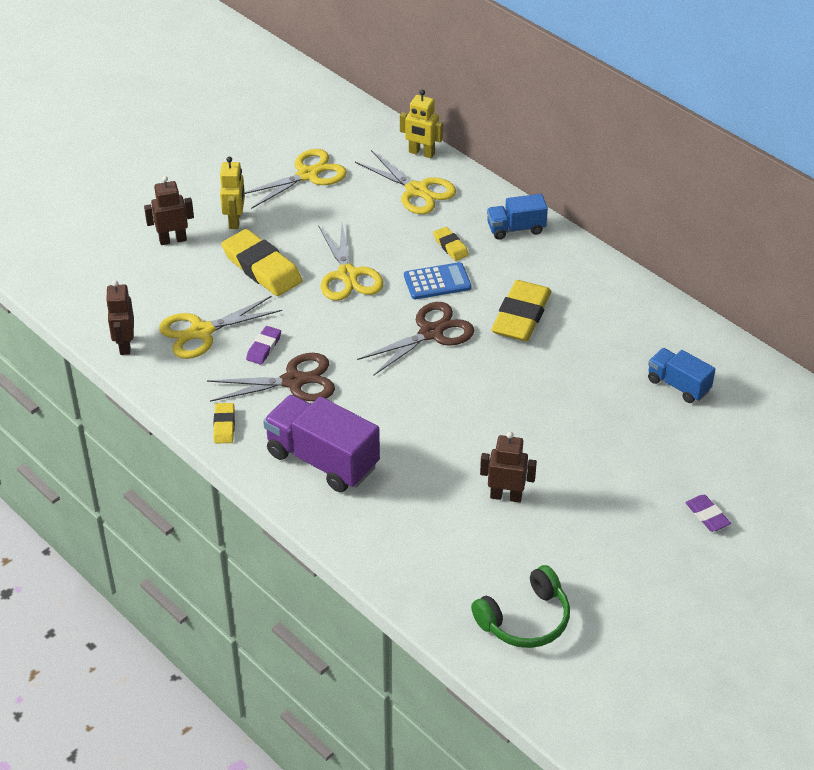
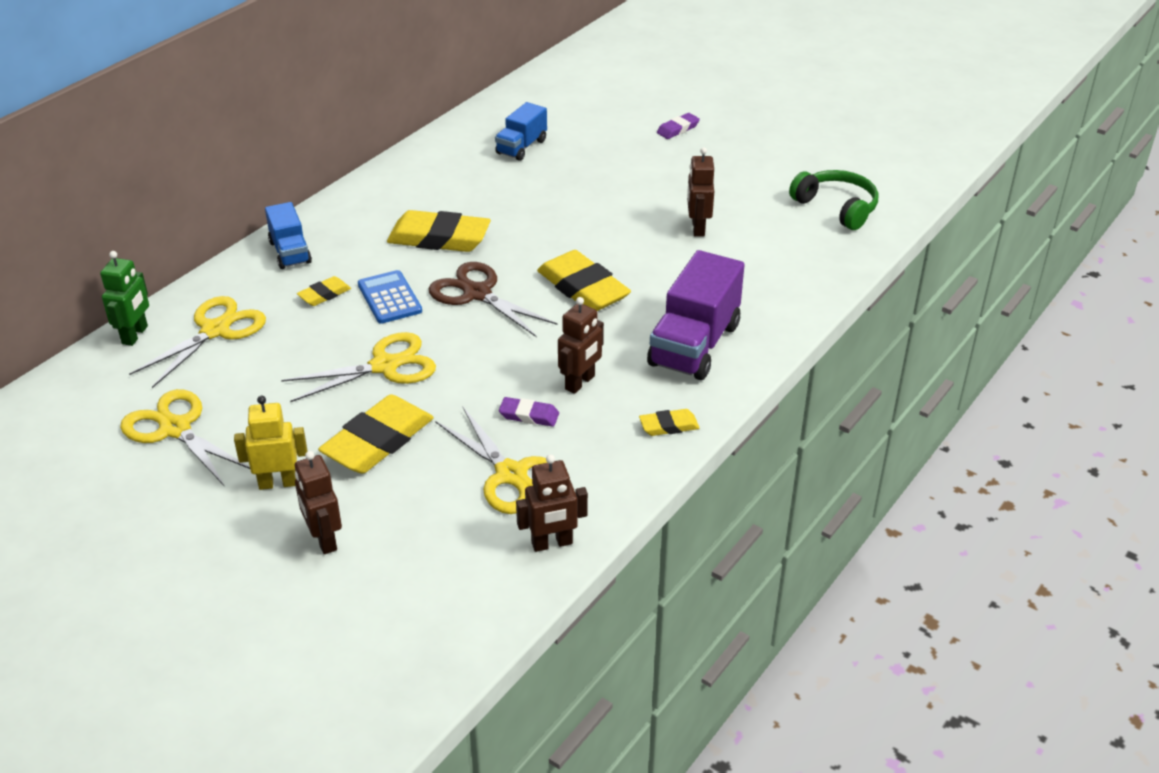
camera: 100 degrees left, 5 degrees down
brown scissors [207,353,335,402] -> brown robot [558,297,604,394]
yellow robot [400,90,443,158] -> green robot [100,251,149,346]
none -> yellow eraser [537,250,631,311]

